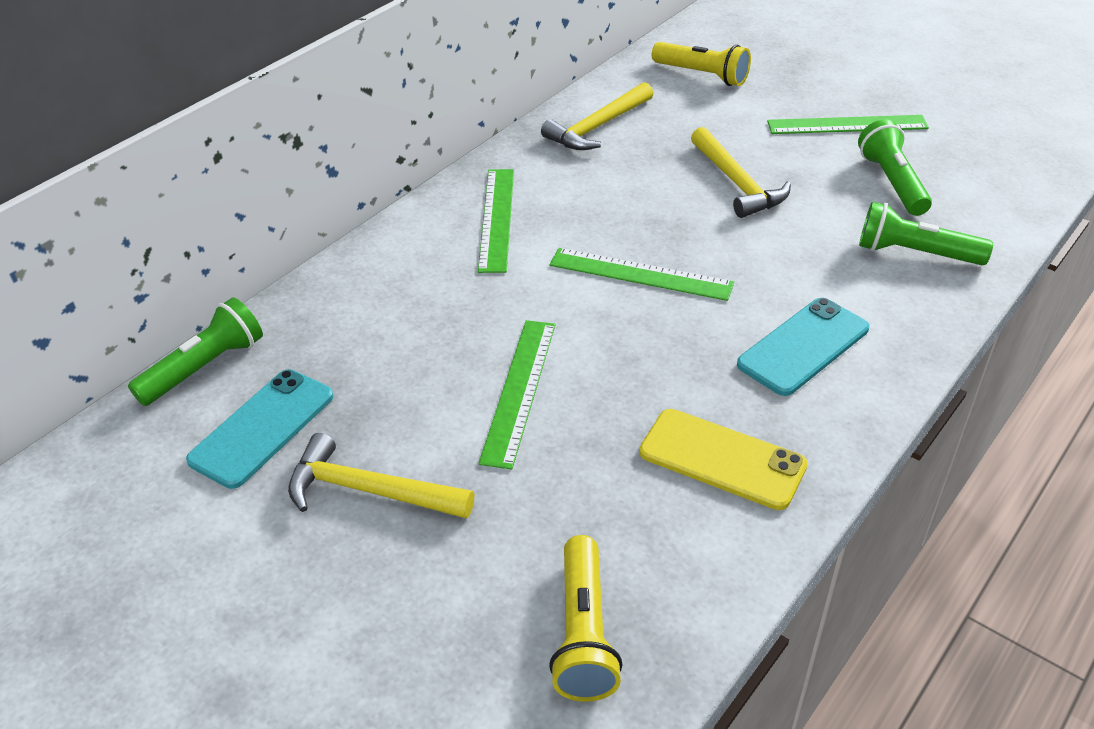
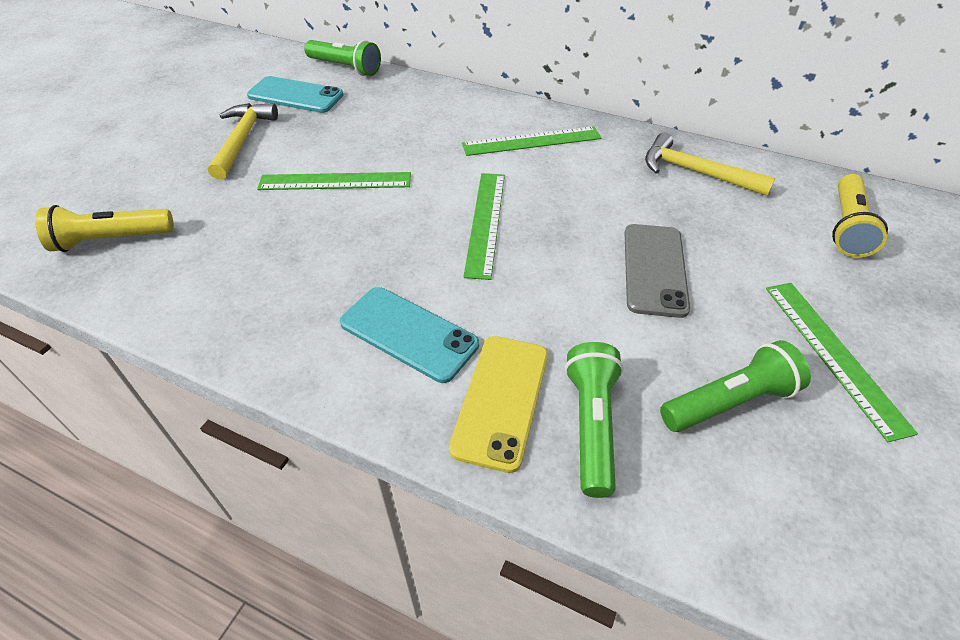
camera: 75 degrees right, 5 degrees up
yellow phone [640,409,808,510] -> yellow phone moved to [449,336,548,473]
yellow hammer [691,127,791,218] -> grey phone [625,224,690,318]

